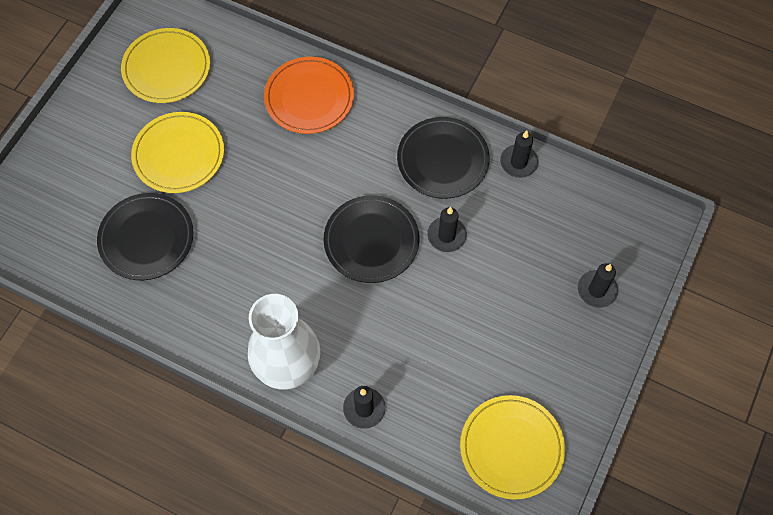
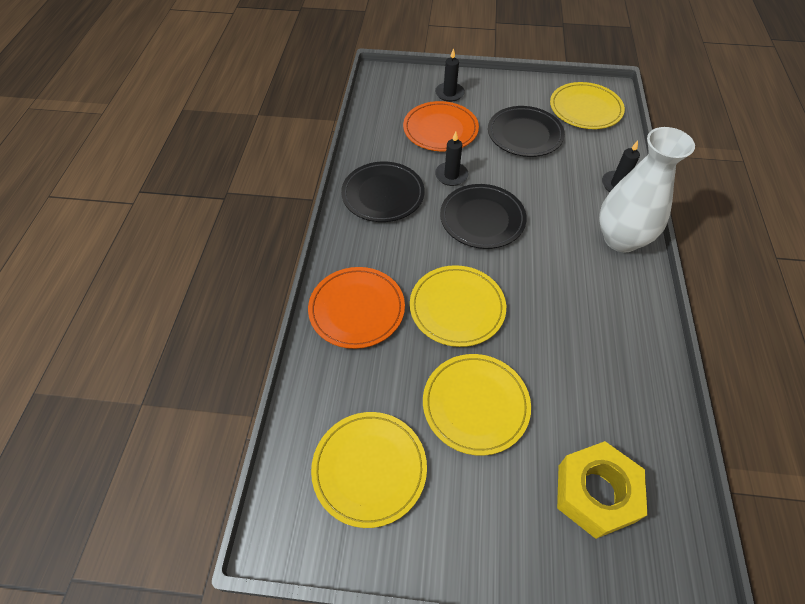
camera: 110 degrees left, 10 degrees down
black plate [97,193,194,280] -> black plate moved to [488,106,565,157]
black candle [500,130,538,178] -> none
none -> orange plate [403,101,479,151]
none -> yellow plate [410,265,506,347]
none -> yellow nut [557,441,647,539]

